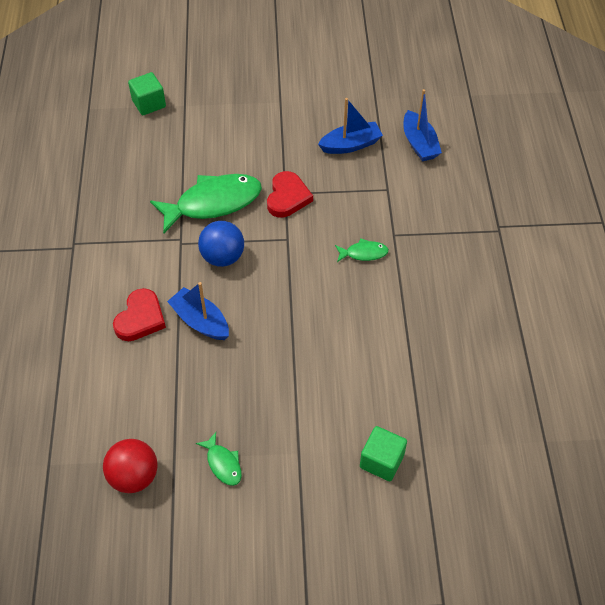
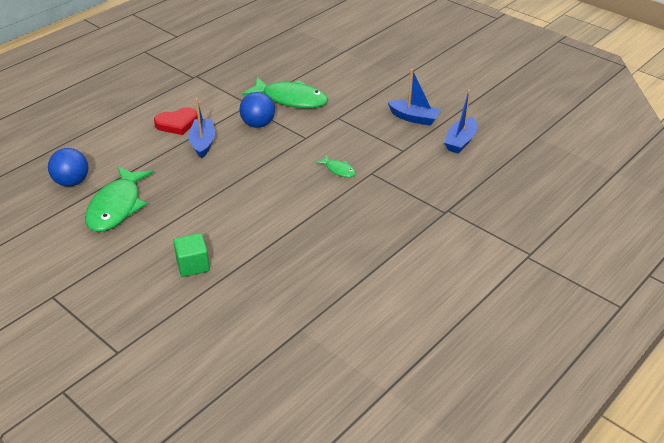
camera: 45 degrees right, 15 degrees down
red ball [103,439,158,493] -> blue ball [48,148,88,187]
green cube [128,72,166,115] -> none
green fish [196,432,242,486] -> green fish [85,166,153,232], size x2.17
red heart [267,171,313,218] -> none

